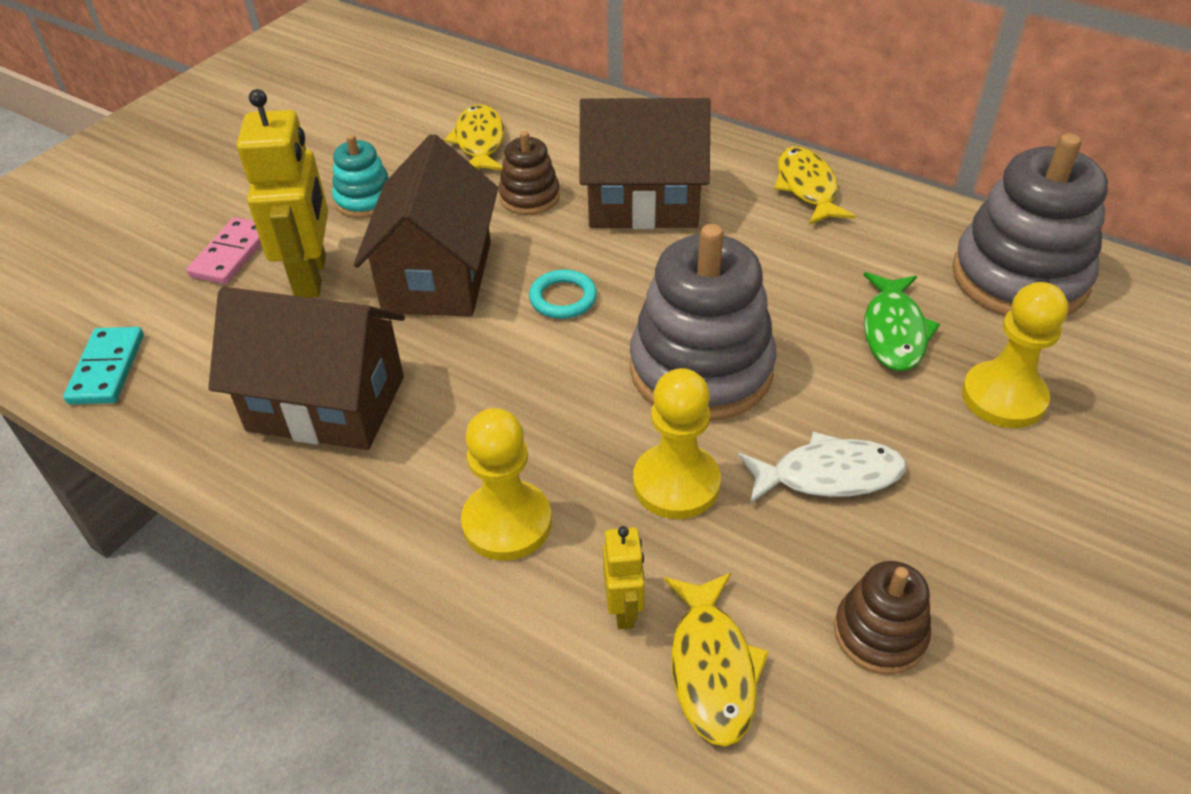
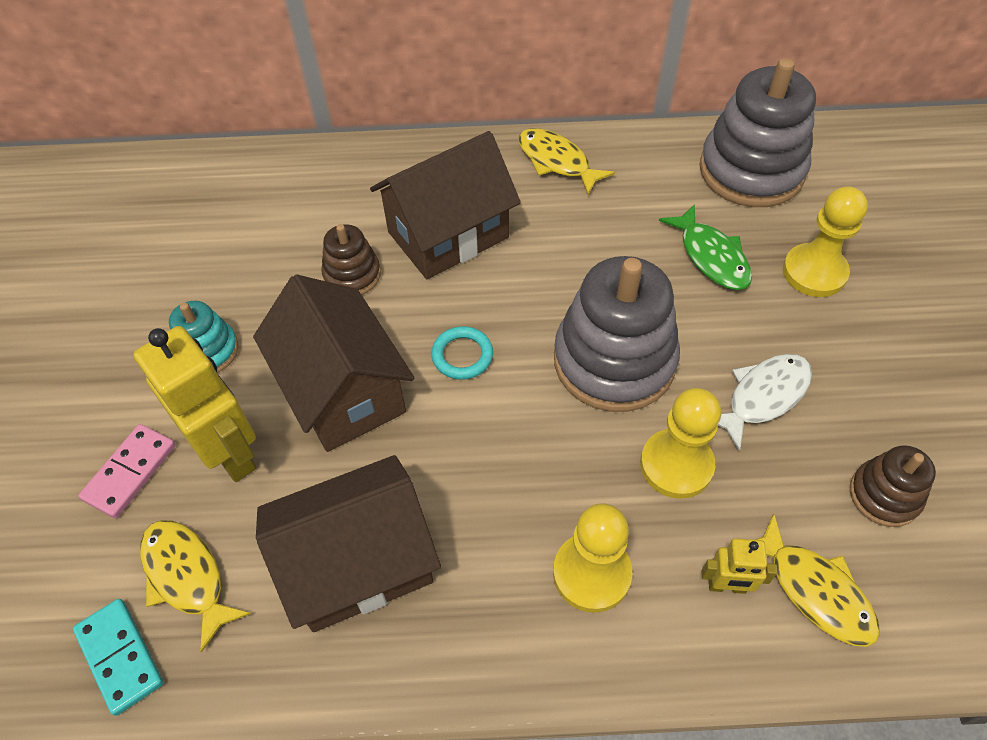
camera: 35 degrees left, 10 degrees up
pink domino [186,217,261,284] -> pink domino turned 45 degrees clockwise [78,424,176,518]
yellow fish [444,104,504,170] -> yellow fish moved to [140,520,251,653]
yellow robot [603,526,645,629] -> yellow robot turned 135 degrees clockwise [701,538,778,594]

